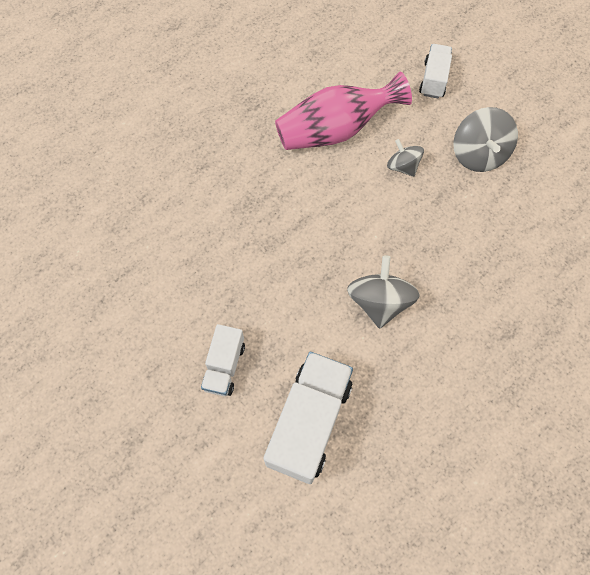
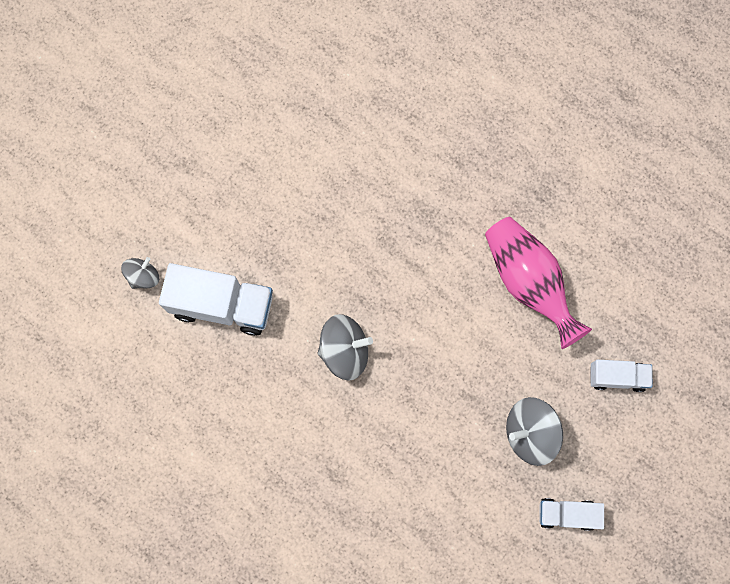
camera: 80 degrees right, 10 degrees up
white truck [201,324,245,396] -> white truck moved to [539,498,604,531]
grey spinning top [387,139,424,177] -> grey spinning top moved to [121,257,159,289]

